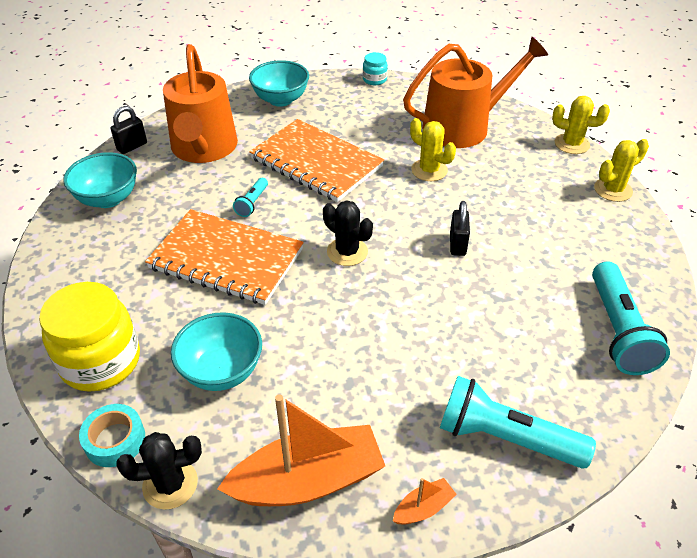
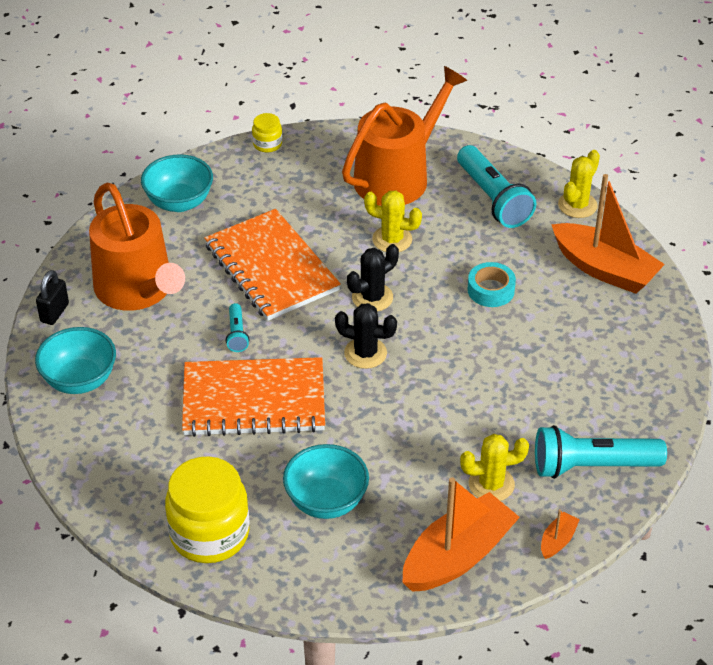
camera: 25 degrees left, 0 degrees up
turquoise tape [79,404,145,467] -> turquoise tape moved to [467,262,516,307]
black cactus [116,432,202,510] -> black cactus moved to [347,244,399,312]
orange notebook [249,119,384,202] -> orange notebook turned 45 degrees clockwise [204,209,341,321]
turquoise jar [363,52,388,85] -> yellow jar [252,113,282,152]
black padlock [450,201,470,256] -> none
yellow cactus [552,96,610,154] -> yellow cactus moved to [460,434,529,501]
turquoise flashlight [592,261,670,375] -> turquoise flashlight moved to [457,145,536,228]
none -> orange boat [551,174,665,294]

